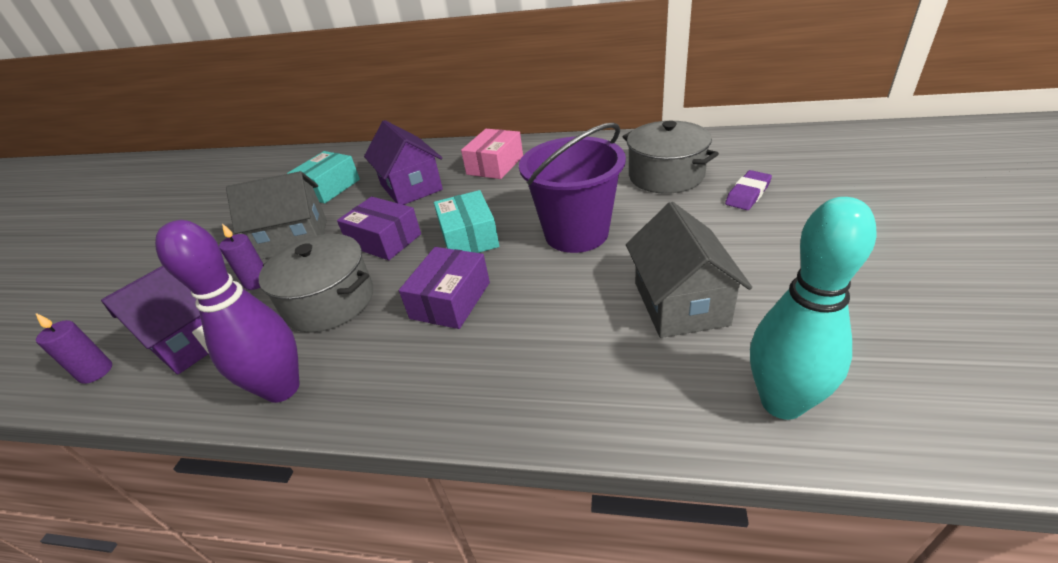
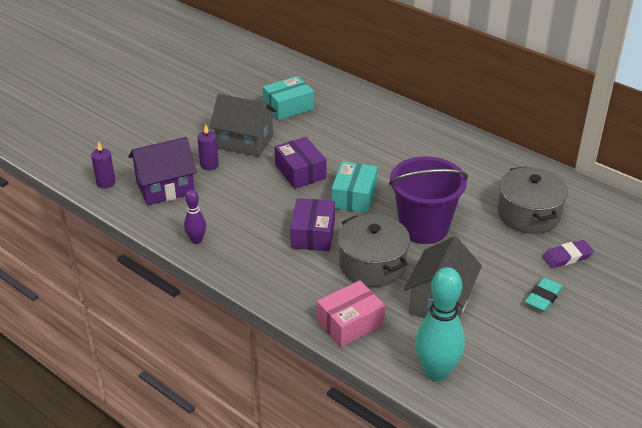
camera: 25 degrees right, 0 degrees up
purple bowling pin [155,220,300,403] -> purple bowling pin [184,190,206,244], size x0.53
grey pot [259,234,373,332] -> grey pot moved to [338,214,410,287]
purple house [364,120,443,205] -> none
purple box [399,247,490,329] -> purple box turned 45 degrees counterclockwise [290,198,335,251]
pink box [461,129,523,179] -> pink box moved to [317,280,385,347]
none -> turquoise eraser [525,277,563,312]

